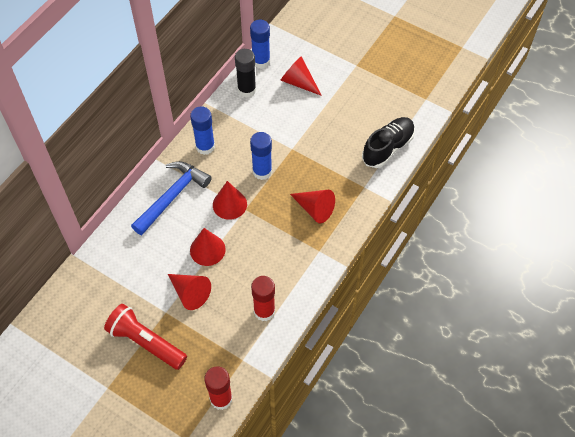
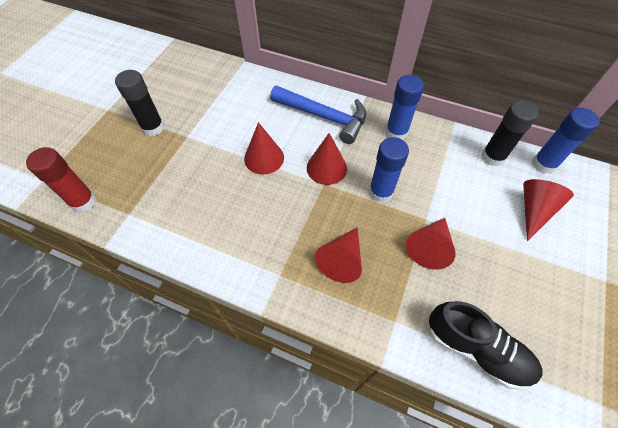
camera: 80 degrees right, 0 degrees up
red flashlight [104,304,187,370] -> black glue stick [115,70,164,136]
red cone [168,274,211,310] -> red cone moved to [406,218,455,270]
red glue stick [251,276,275,321] -> none

